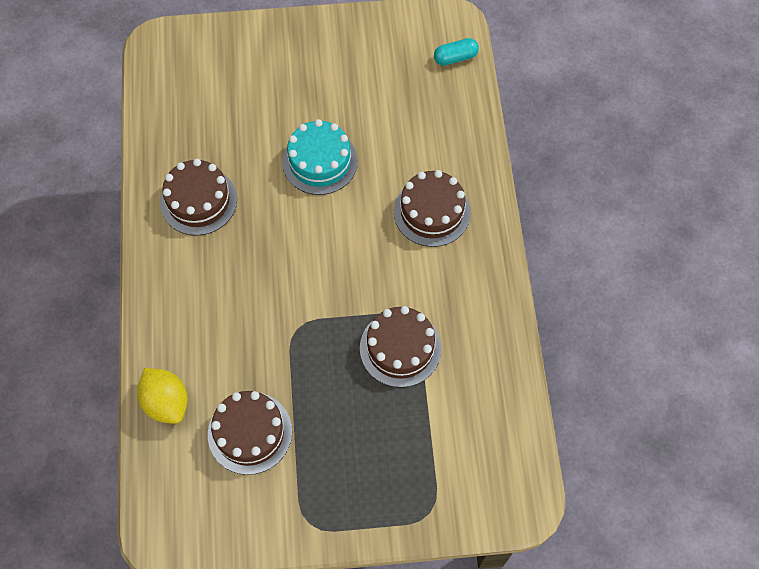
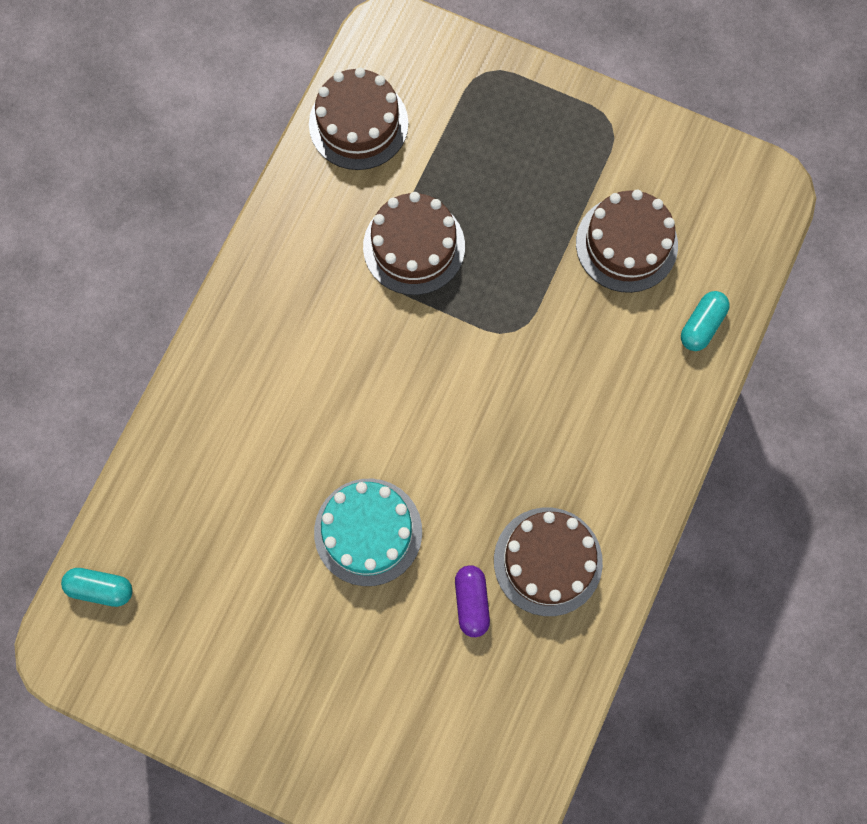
camera: 150 degrees left, 10 degrees up
yellow lemon [137,368,188,424] -> turquoise capsule [681,291,730,351]
brown cake [394,170,471,247] -> brown cake moved to [309,67,408,170]
none -> purple capsule [455,565,490,637]

